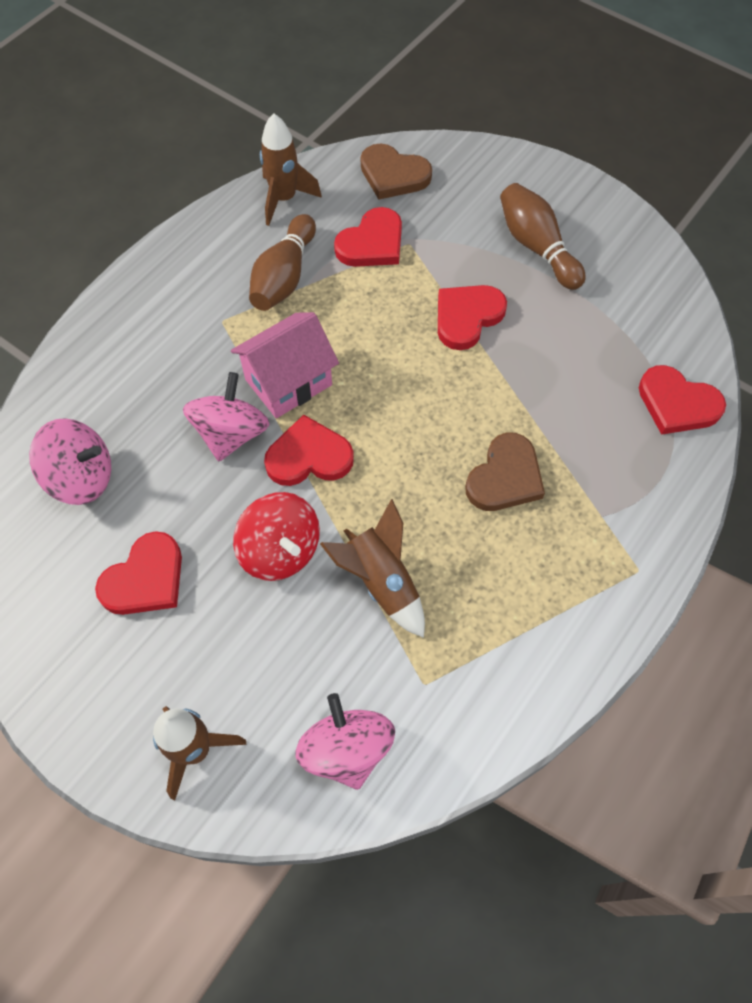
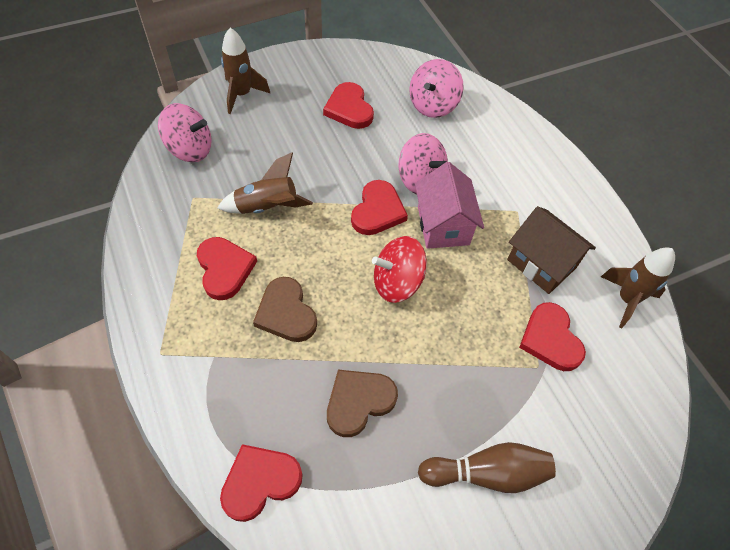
camera: 115 degrees right, 5 degrees down
red spinning top [233,492,320,581] -> red spinning top moved to [372,236,427,303]
brown bowling pin [249,214,316,311] -> brown house [507,206,596,294]
brown heart [361,143,432,199] -> brown heart moved to [327,370,398,437]
red heart [438,285,507,350] -> red heart moved to [197,237,257,300]

